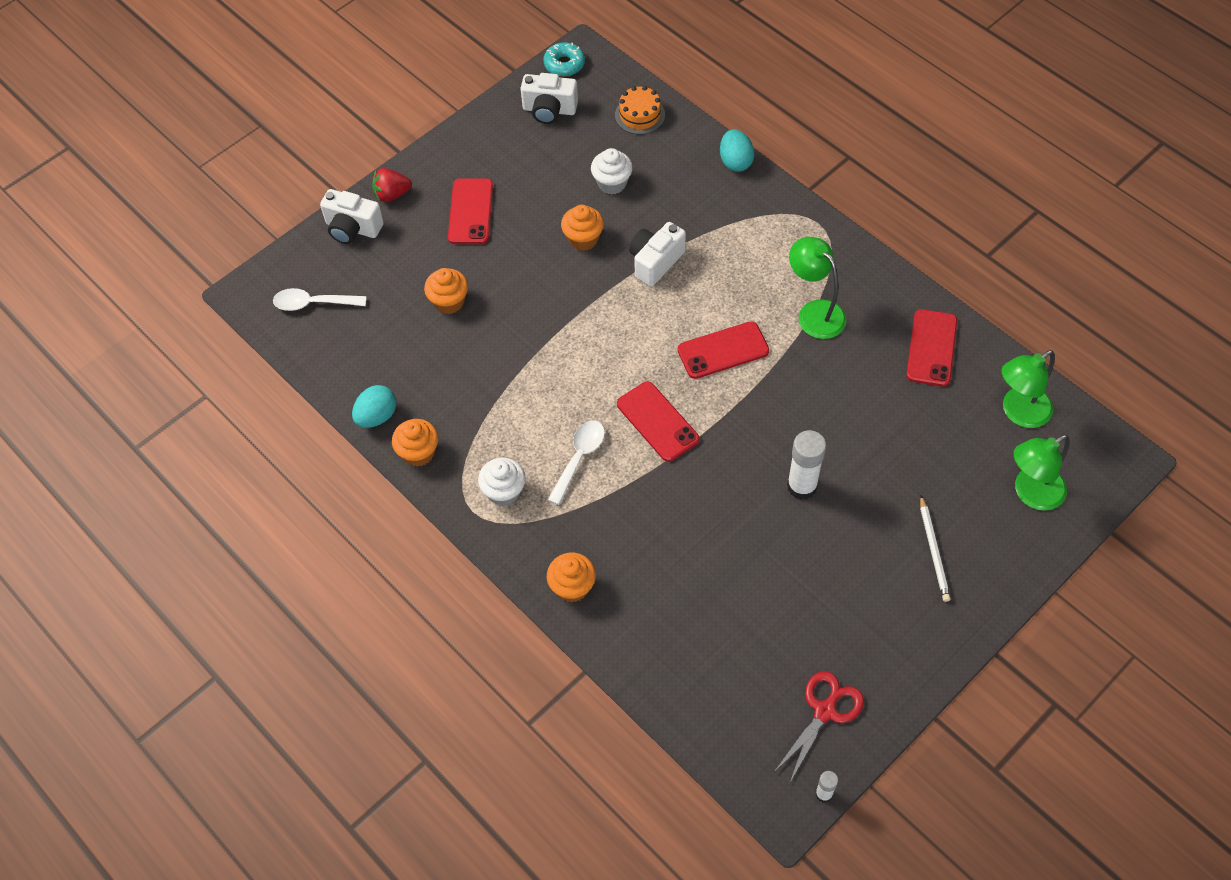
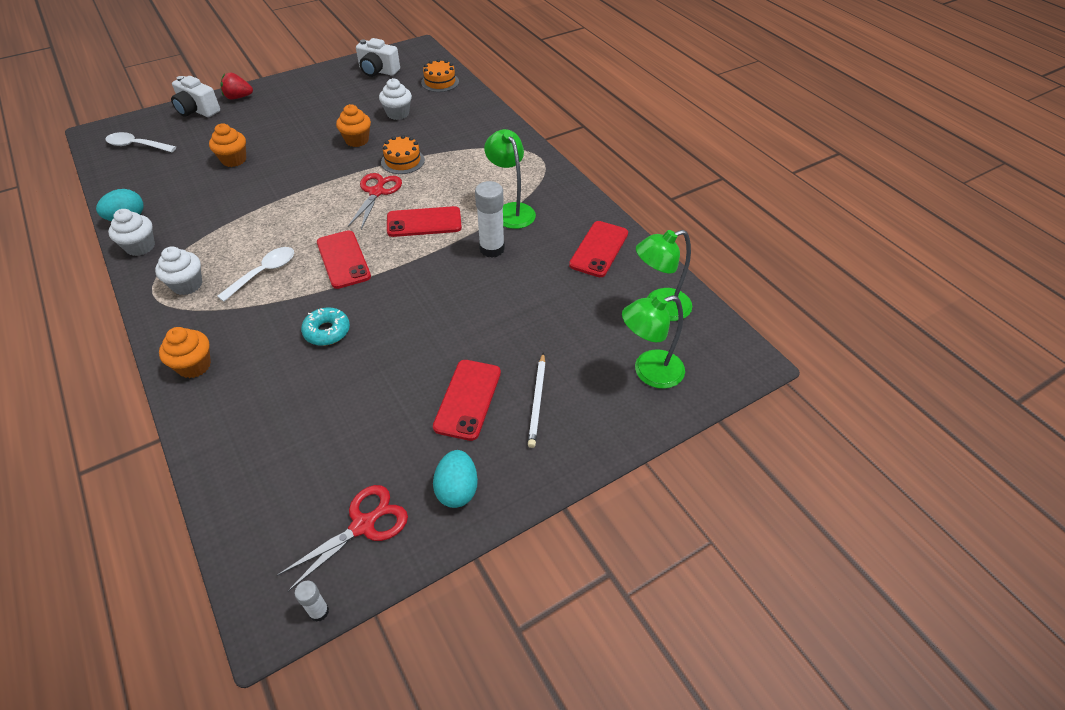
camera: 10 degrees right, 10 degrees down
orange cupcake [392,419,438,467] -> white cupcake [108,209,155,256]
red phone [448,178,493,244] -> red phone moved to [433,360,501,441]
turquoise donut [543,42,585,76] -> turquoise donut moved to [301,308,350,346]
white camera [629,222,686,286] -> orange cake [381,135,425,174]
turquoise egg [720,129,754,172] -> turquoise egg moved to [433,450,478,508]
white glue stick [787,430,826,500] -> white glue stick moved to [475,181,505,258]
none -> red scissors [348,173,402,229]

